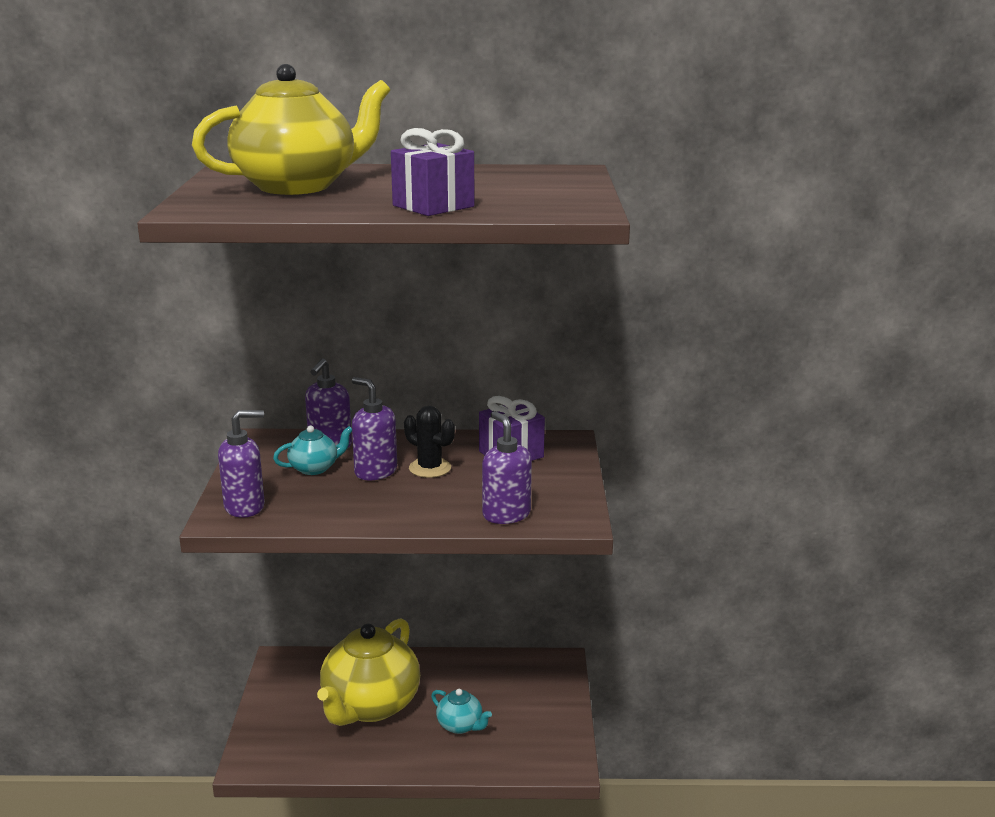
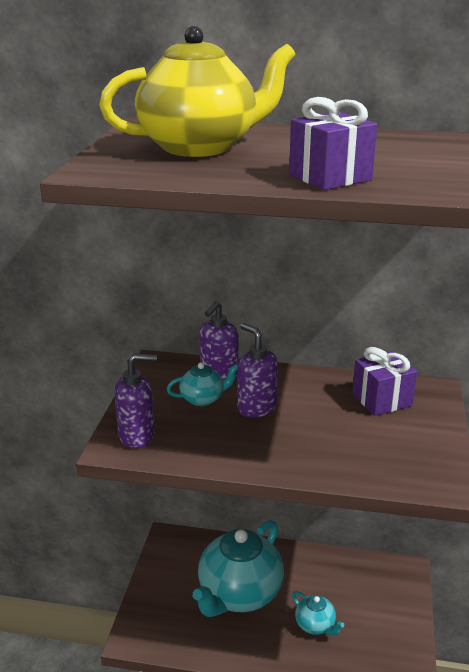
camera: 10 degrees right, 5 degrees up
yellow teapot [317,618,420,726] -> turquoise teapot [193,520,284,617]
black cactus [404,405,455,478] -> none
purple soap dispenser [482,411,532,524] -> none

